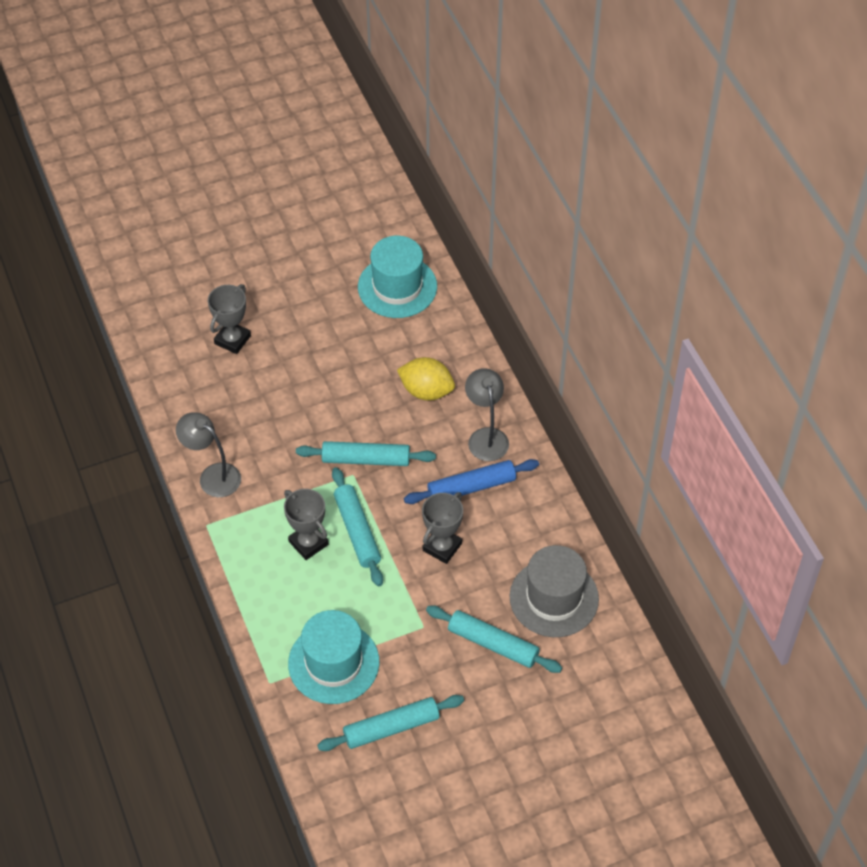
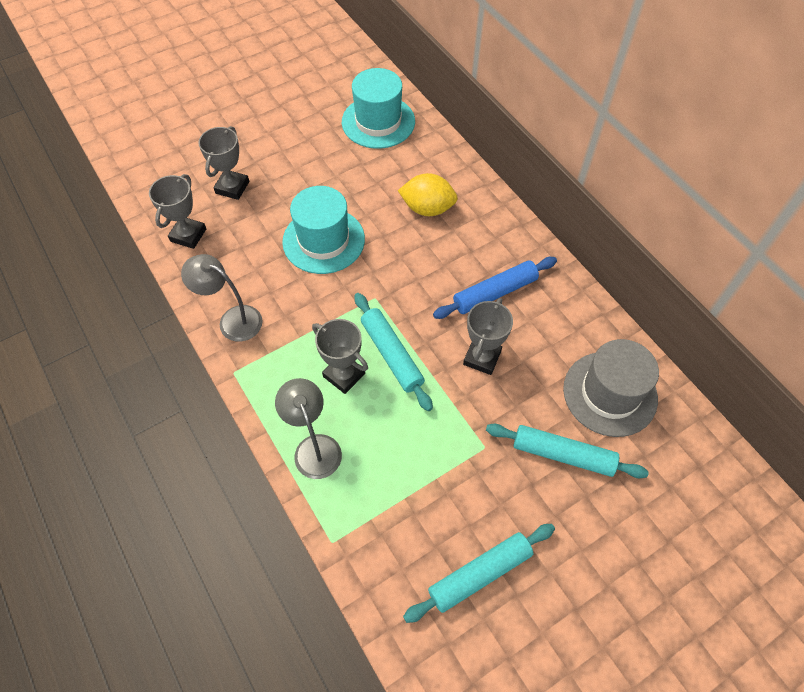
camera: 10 degrees left, 5 degrees up
turquoise hat [288,610,379,704] -> turquoise hat moved to [282,186,365,274]
turquoise rolling pin [296,441,436,466] -> none
grey lamp [465,368,509,461] -> grey lamp moved to [275,378,342,479]
none -> grey trophy [149,174,206,249]

